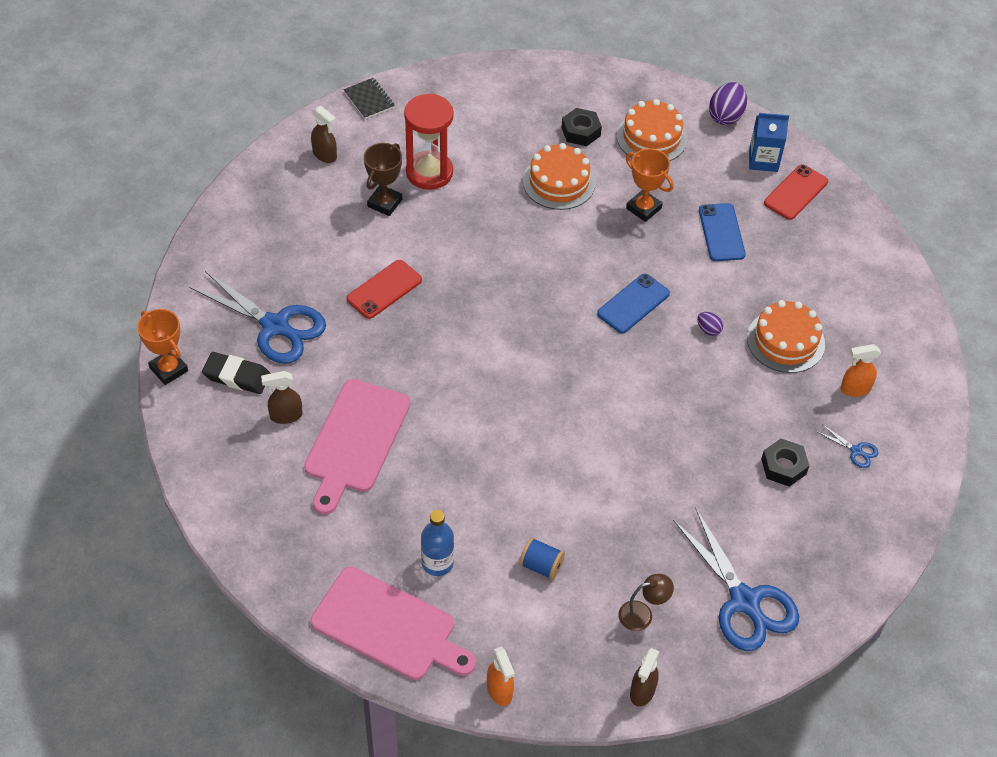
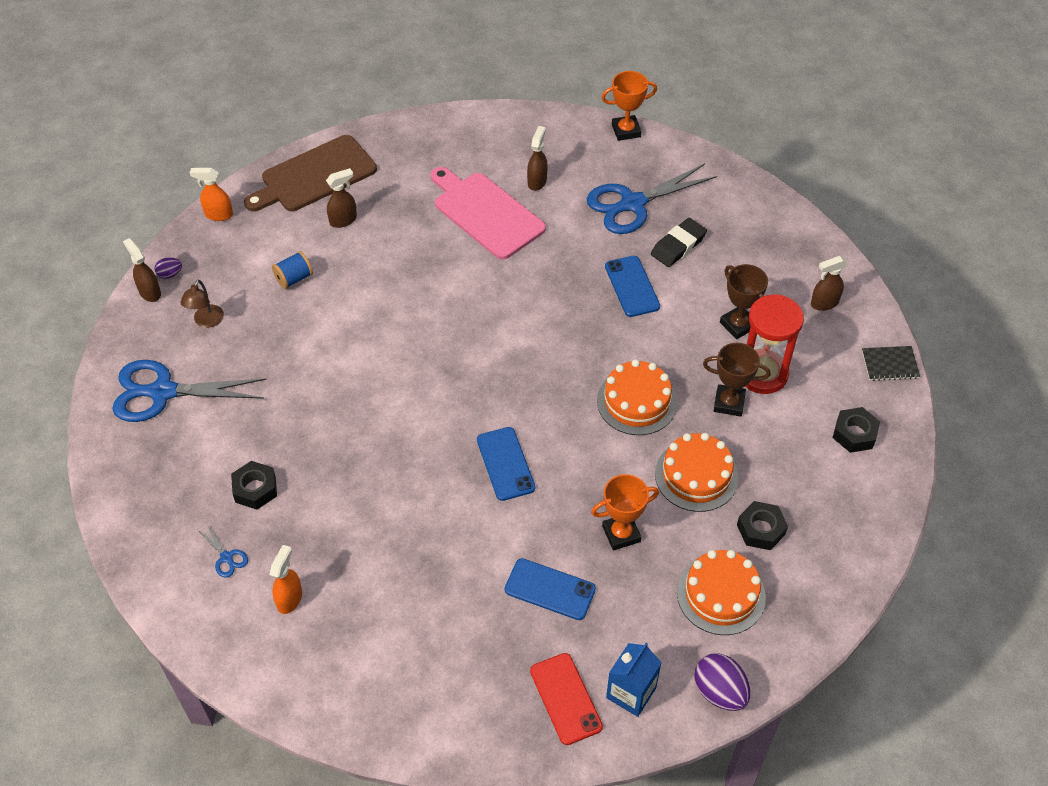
camera: 120 degrees right, 0 degrees up
black eraser [202,352,271,394] -> black eraser moved to [651,218,707,267]
pink cutting board [311,567,476,680] -> brown cutting board [244,135,377,211]
red phone [347,260,422,319] -> blue phone [605,256,660,317]
blue bottle [421,510,454,576] -> brown spray bottle [326,168,357,228]
purple egg [697,312,723,336] -> purple egg moved to [154,257,182,279]
orange cake [747,300,825,373] -> orange cake moved to [597,359,677,435]
blue scissors [818,424,879,468] -> blue scissors turned 105 degrees counterclockwise [198,524,248,577]
none -> brown trophy [703,343,770,417]
none -> black nut [833,407,880,453]

